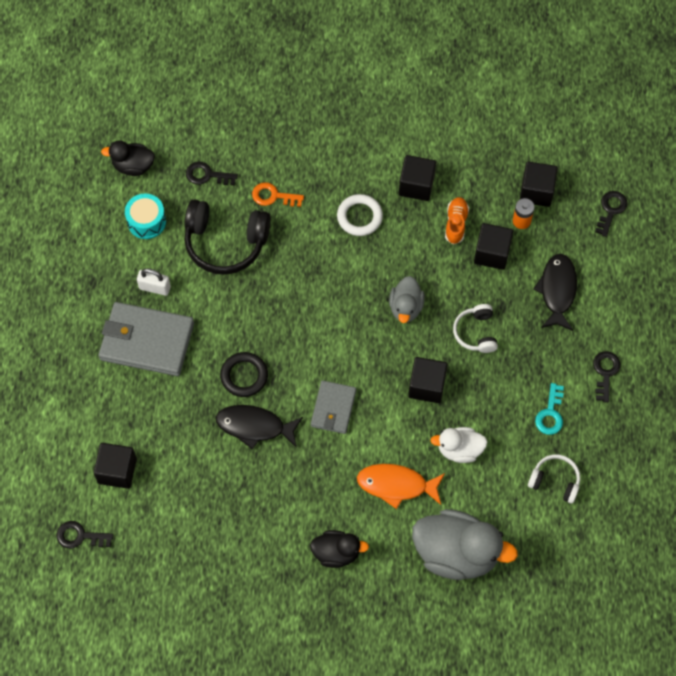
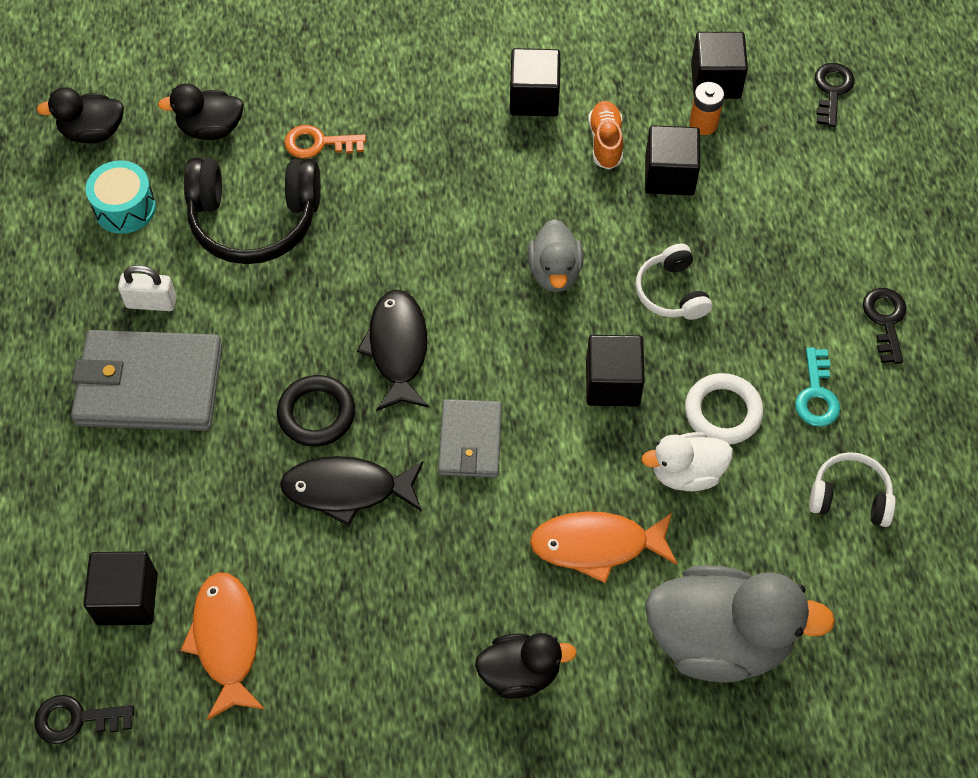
camera: 10 degrees left, 5 degrees down
black key [186,161,238,186] -> black duck [158,83,244,140]
white ring [337,194,383,236] -> white ring moved to [685,373,763,445]
black fish [533,254,577,331] -> black fish moved to [357,289,429,411]
none -> orange fish [181,572,265,720]

